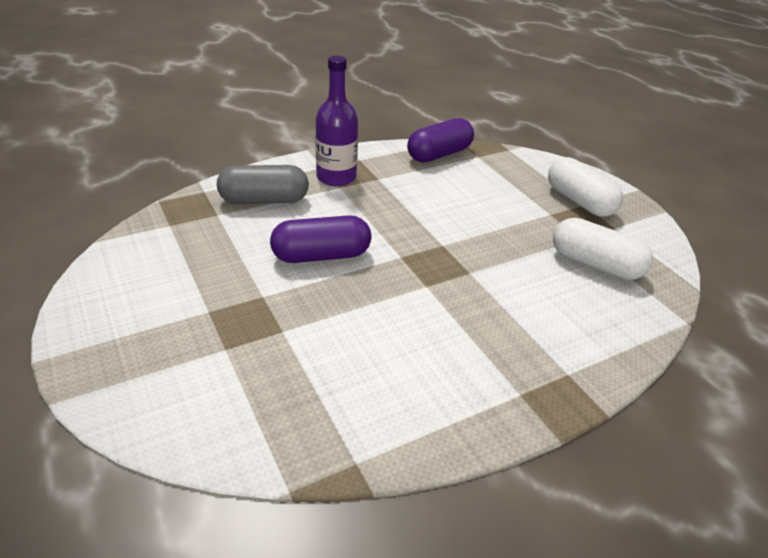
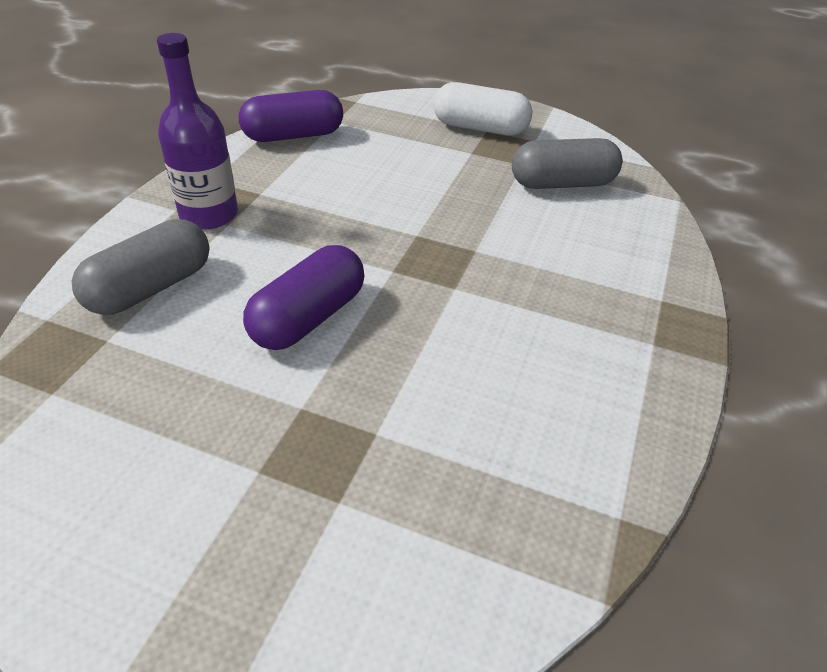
camera: 40 degrees left, 5 degrees up
purple capsule [407,118,474,162] -> purple capsule turned 60 degrees clockwise [239,90,343,142]
white capsule [553,218,653,280] -> grey capsule [512,138,622,189]

